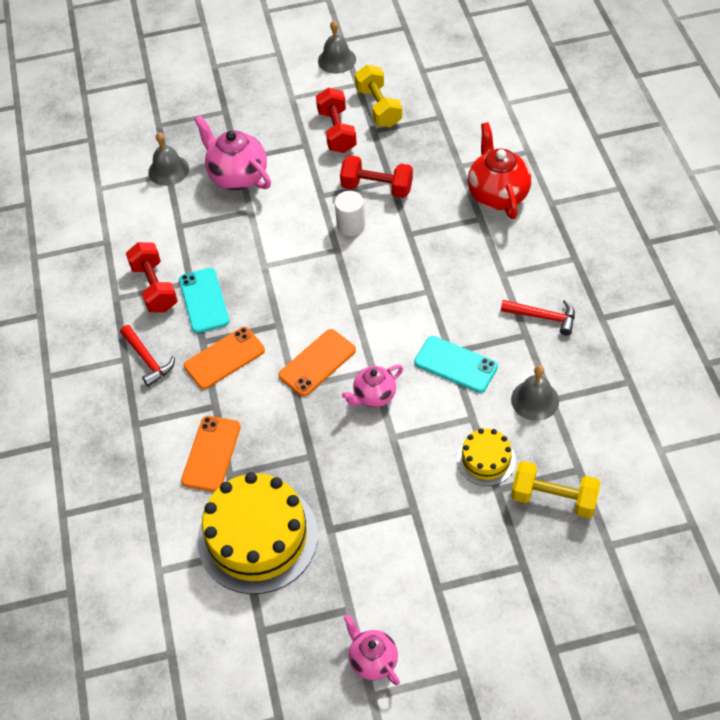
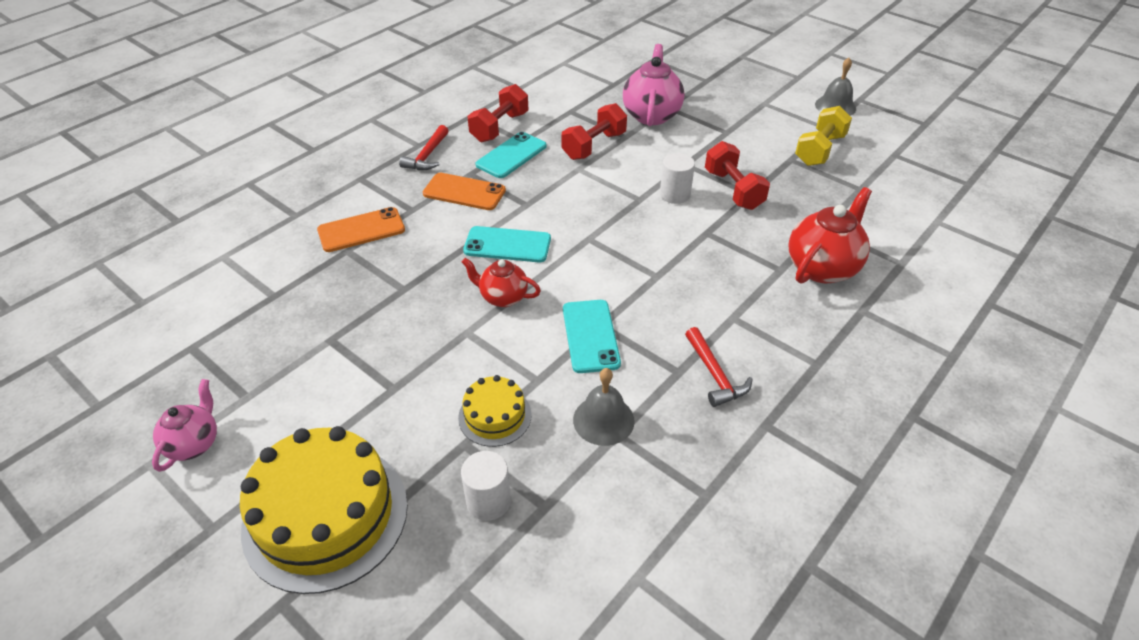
camera: 50 degrees right, 10 degrees down
grey bell [148,132,189,186] -> none
yellow cake [197,472,318,594] -> yellow cake moved to [240,426,408,594]
orange phone [278,329,356,396] -> turquoise phone [463,226,551,262]
red dumbbell [316,87,357,153] -> red dumbbell moved to [562,103,627,160]
pink teapot [342,365,403,407] -> red teapot [462,258,541,307]
yellow dumbbell [511,461,601,518] -> white cylinder [461,451,511,521]

